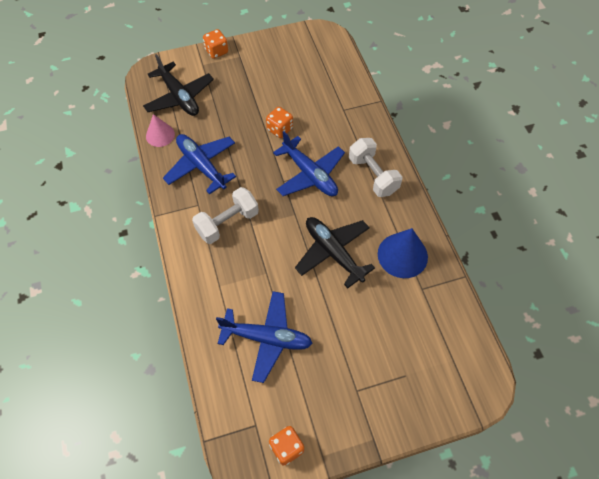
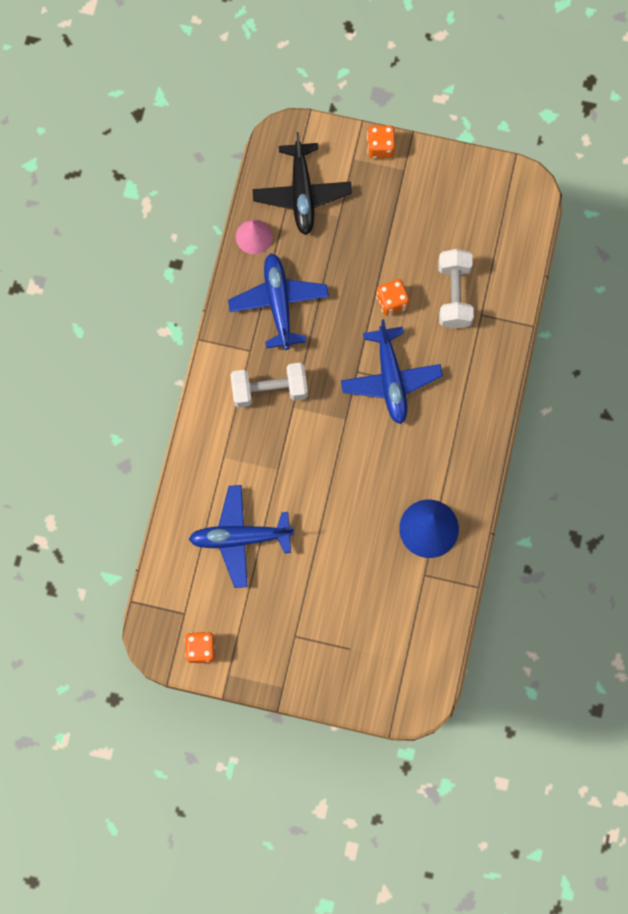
camera: 30 degrees right, 15 degrees up
blue plane [216,291,313,383] -> blue plane turned 135 degrees clockwise [189,485,294,588]
black plane [295,217,375,288] -> none
white dumbbell [349,138,402,197] -> white dumbbell moved to [438,249,474,329]

